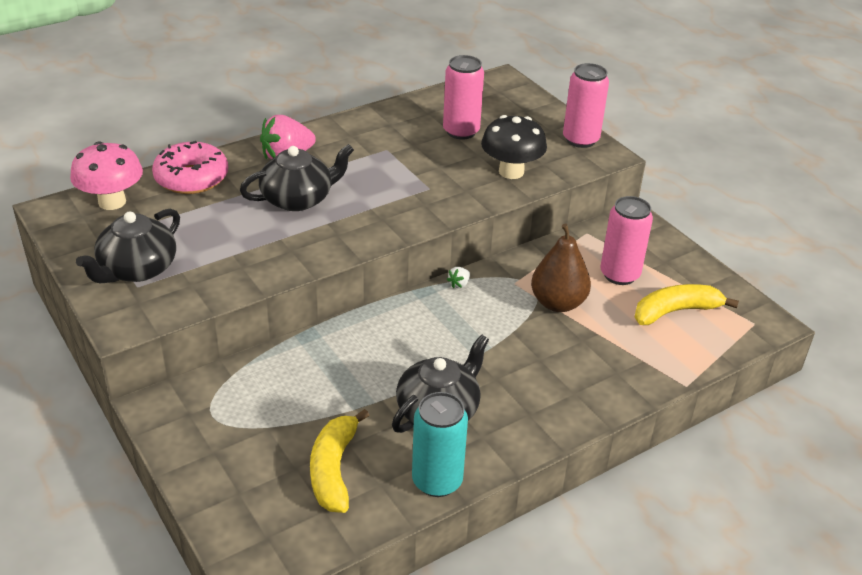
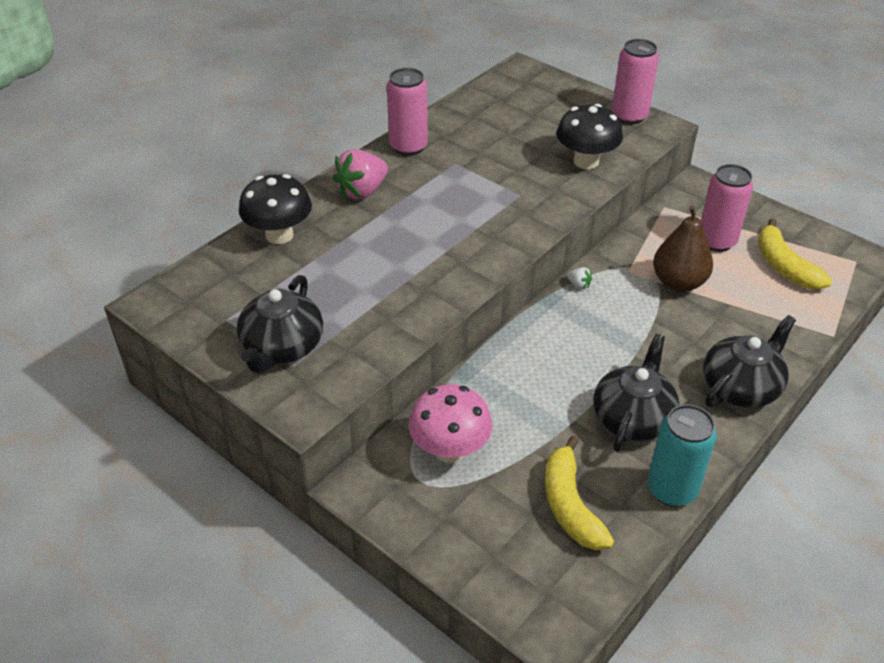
camera: 15 degrees left, 5 degrees up
pink mushroom [70,141,143,210] -> pink mushroom moved to [409,384,492,463]
pink donut [152,141,228,194] -> black mushroom [239,174,312,244]
black teapot [240,144,354,211] -> black teapot moved to [703,315,796,408]
pink can [443,55,484,140] -> pink can moved to [387,68,428,156]
white strawberry [447,267,470,288] -> white strawberry turned 75 degrees counterclockwise [567,267,592,289]
yellow banana [635,284,739,325] -> yellow banana turned 75 degrees counterclockwise [758,218,832,290]

